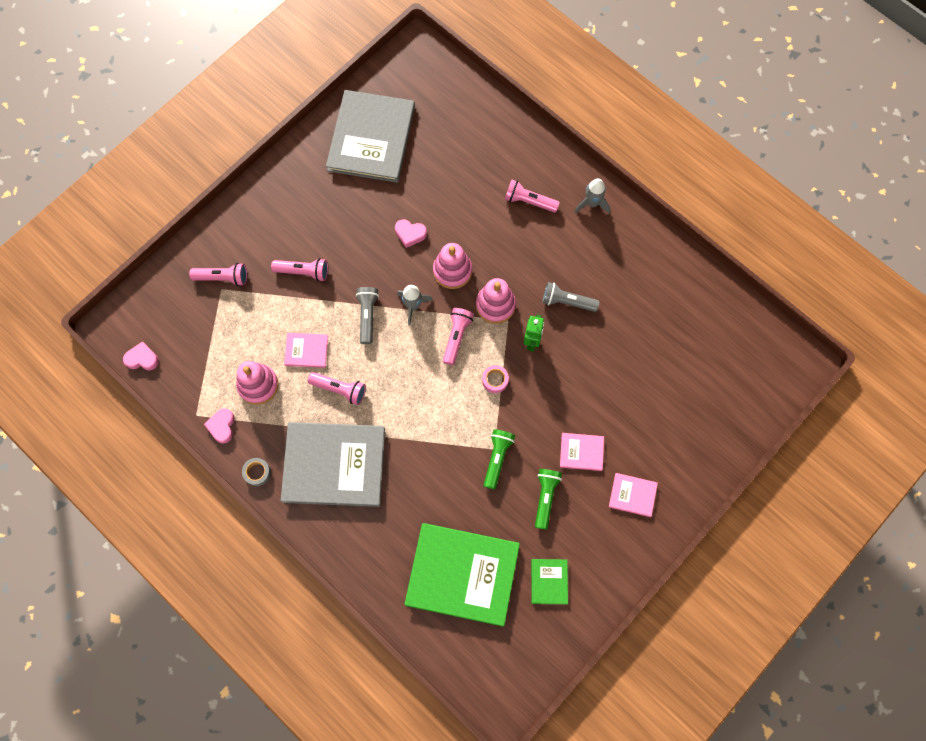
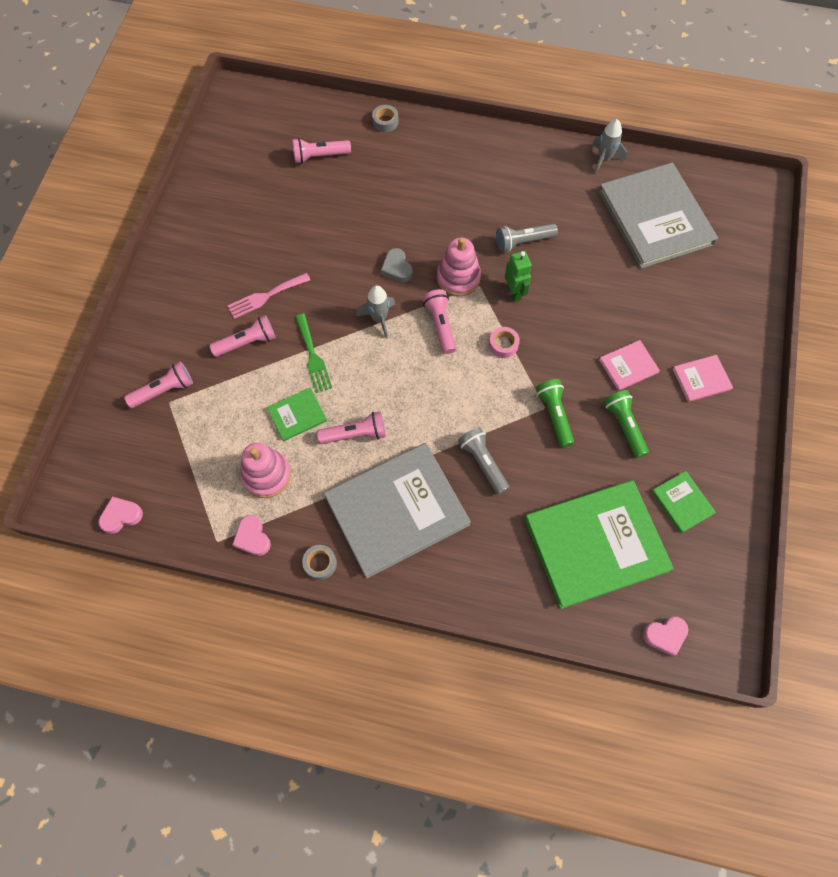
camera: 30 degrees left, 5 degrees down
pink book [284,333,328,368] -> green book [267,387,327,441]
grey book [326,90,415,183] -> grey book moved to [598,163,718,269]
grey flashlight [356,287,379,344] -> grey flashlight moved to [458,427,509,495]
pink heart [395,219,427,248] -> pink heart moved to [643,617,688,656]
pink stacking toy [433,243,472,289] -> grey heart [381,248,413,282]
pink flashlight [505,180,560,213] -> pink flashlight moved to [292,138,351,164]
grey rocket [575,179,610,214] -> grey rocket moved to [592,119,627,174]
none -> pink fork [228,273,310,319]
none -> green fork [295,314,332,393]
none -> grey tape [372,105,399,132]

